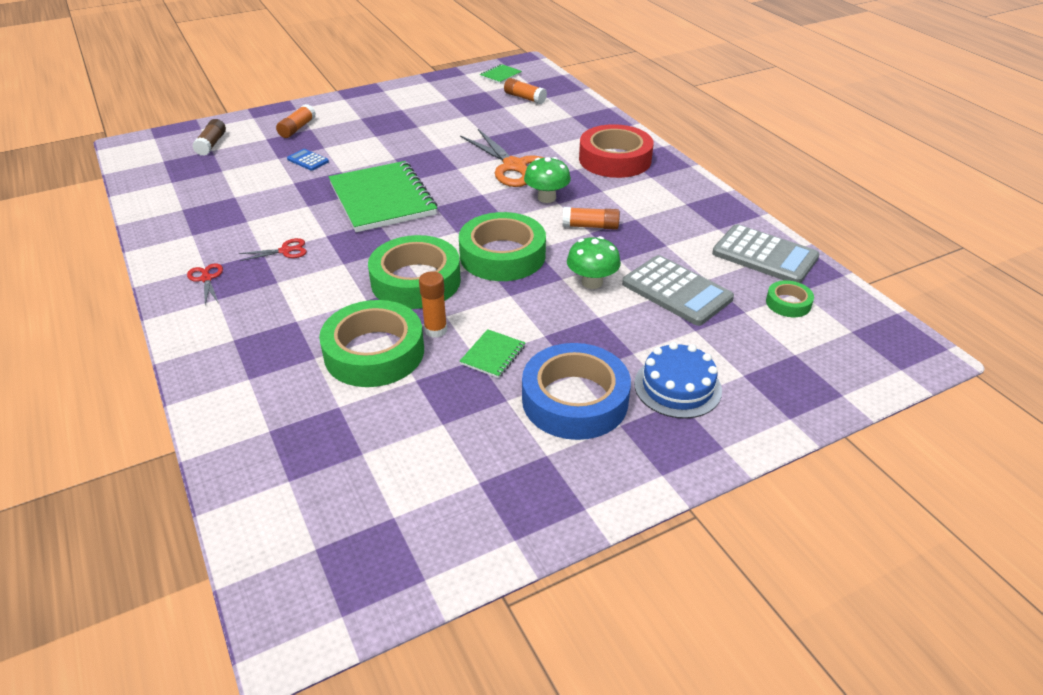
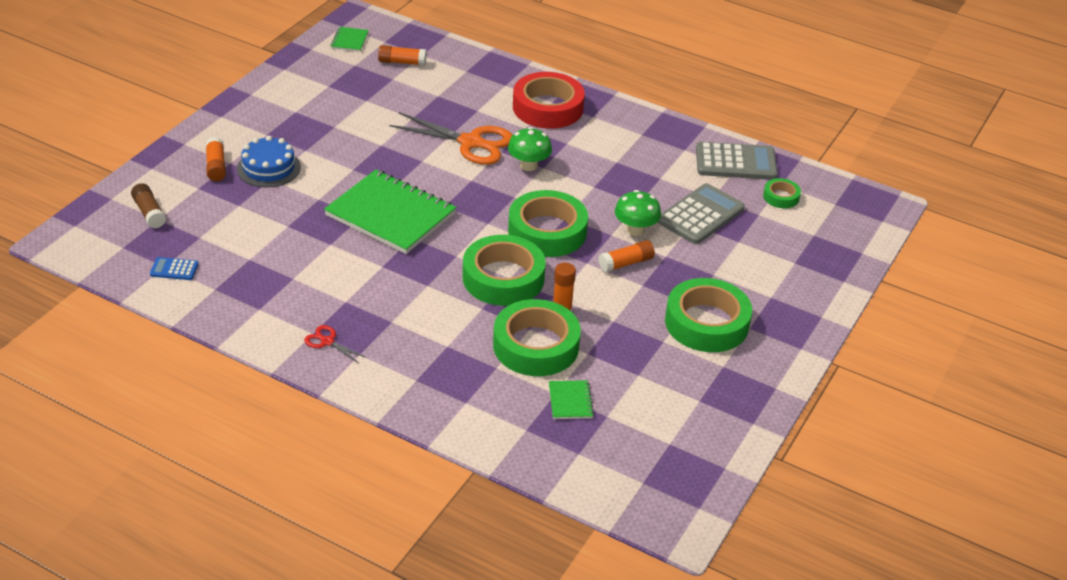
camera: 35 degrees left, 0 degrees up
red scissors [239,238,307,261] -> none
blue calculator [287,149,329,171] -> blue calculator moved to [150,257,199,280]
green notebook [460,329,525,378] -> green notebook moved to [549,380,594,419]
blue tape [522,343,631,440] -> green tape [665,278,752,352]
orange glue stick [563,207,620,230] -> orange glue stick moved to [598,240,655,272]
grey calculator [622,255,734,326] -> grey calculator turned 60 degrees counterclockwise [657,183,745,244]
blue cake [634,342,722,419] -> blue cake moved to [237,136,301,187]

